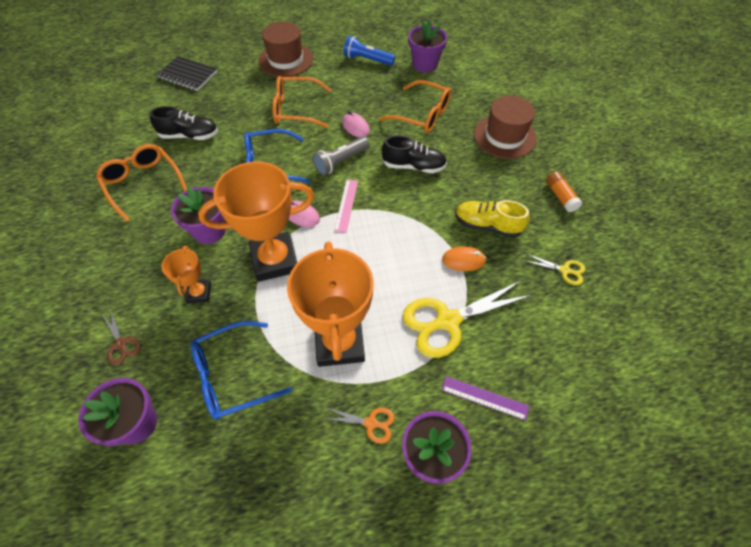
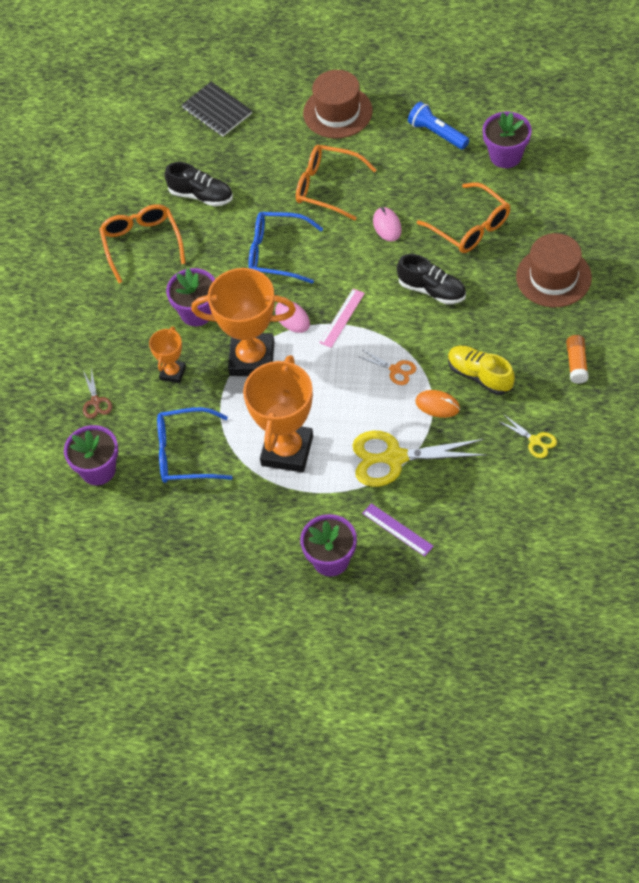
camera: 25 degrees right, 0 degrees up
grey flashlight [313,136,369,175] -> none
orange scissors [323,408,395,443] -> orange scissors moved to [357,349,416,385]

